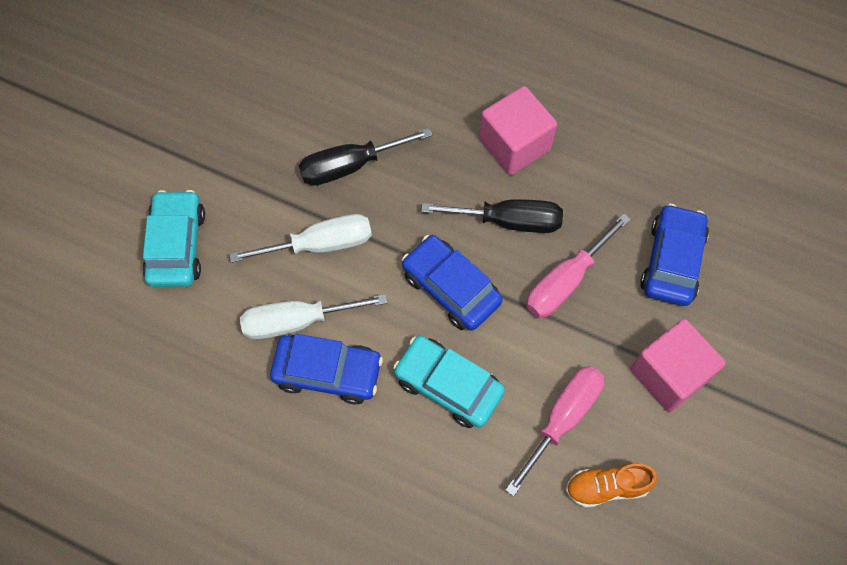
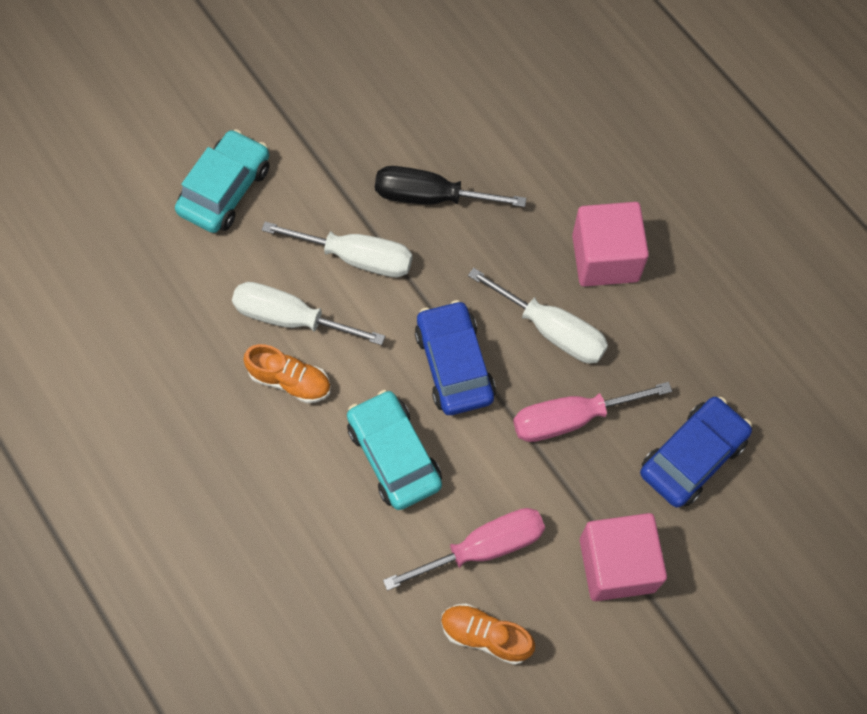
camera: 30 degrees right, 0 degrees up
blue car [270,334,383,404] -> orange shoe [243,344,331,403]
black screwdriver [421,199,563,233] -> white screwdriver [468,268,608,363]

